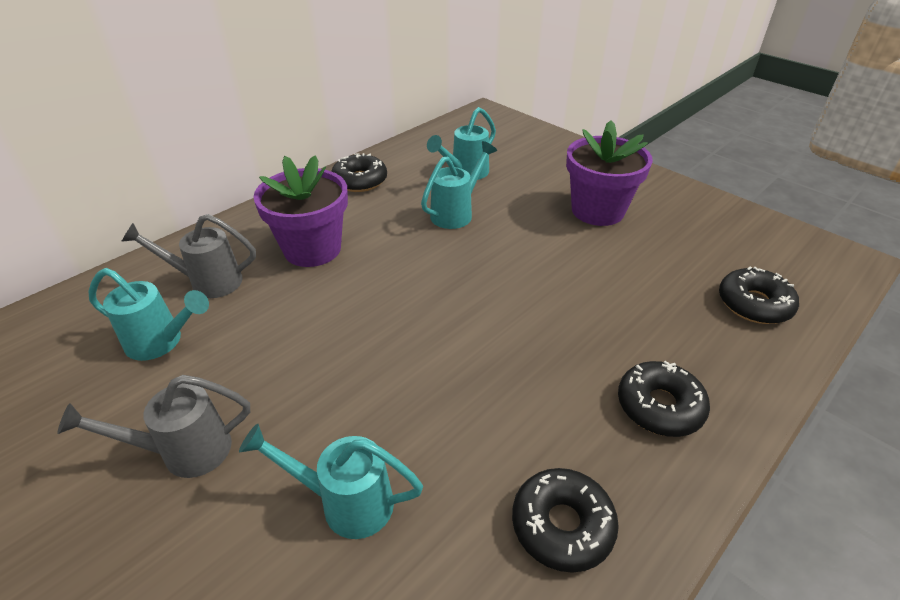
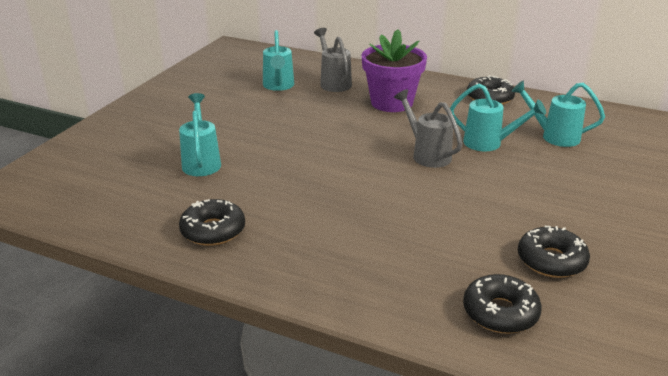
camera: 70 degrees right, 10 degrees down
grey watering can [57,375,250,478] -> grey watering can moved to [394,89,463,168]
purple flower pot [566,120,653,226] -> none
black donut [618,361,710,437] -> black donut moved to [518,226,590,278]

